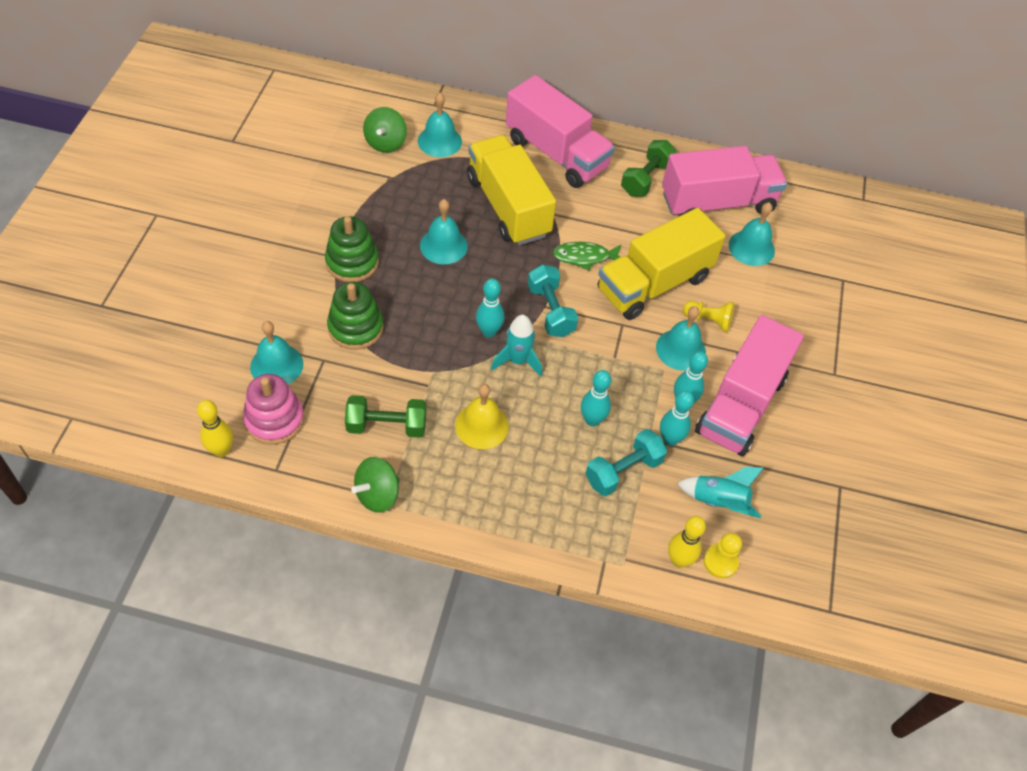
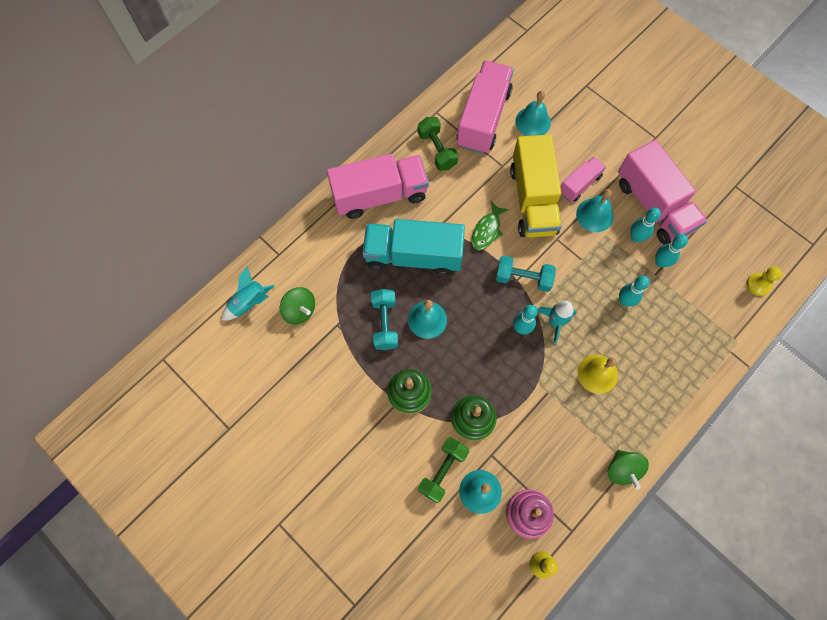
camera: 55 degrees left, 15 degrees up
green dumbbell [345,395,426,438] -> green dumbbell moved to [418,437,470,503]
turquoise bell [418,93,462,157] -> none
yellow truck [467,135,556,245] -> turquoise truck [362,219,465,276]
turquoise dumbbell [585,429,667,496] -> turquoise dumbbell moved to [371,289,398,350]
yellow bowling pin [668,516,706,568] -> none
turquoise rocket [677,467,764,518] -> turquoise rocket moved to [222,267,275,321]
yellow pawn [683,301,734,332] -> pink truck [560,156,606,202]

